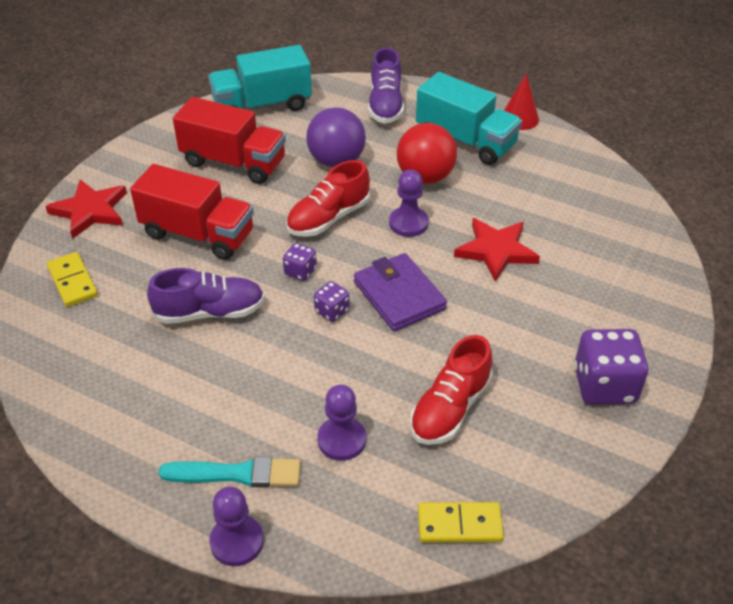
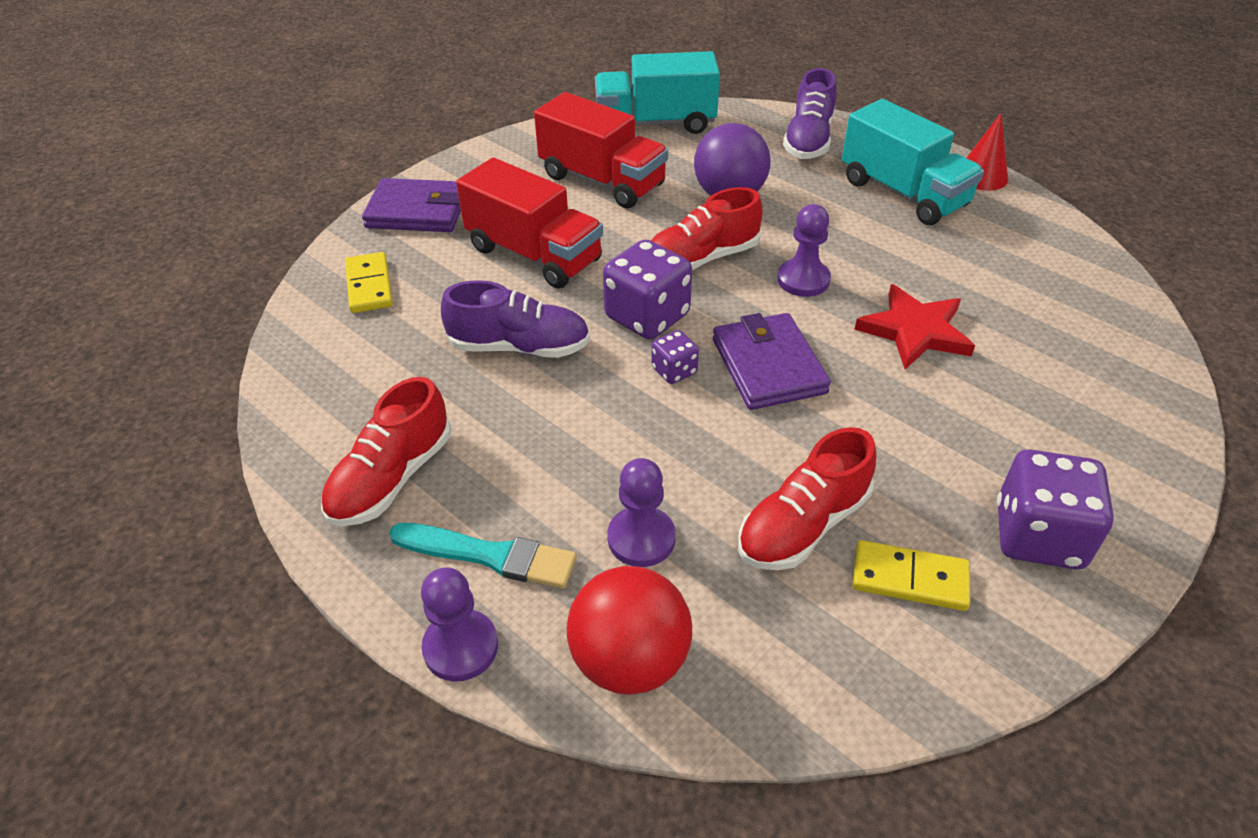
camera: 15 degrees right, 0 degrees up
red star [45,180,127,239] -> purple wallet [362,178,461,232]
purple dice [283,243,317,281] -> purple dice [603,239,692,340], size x1.95
red ball [397,123,457,184] -> red ball moved to [567,566,692,695]
yellow domino [418,502,504,543] -> yellow domino moved to [853,540,970,611]
none -> red shoe [321,377,451,526]

